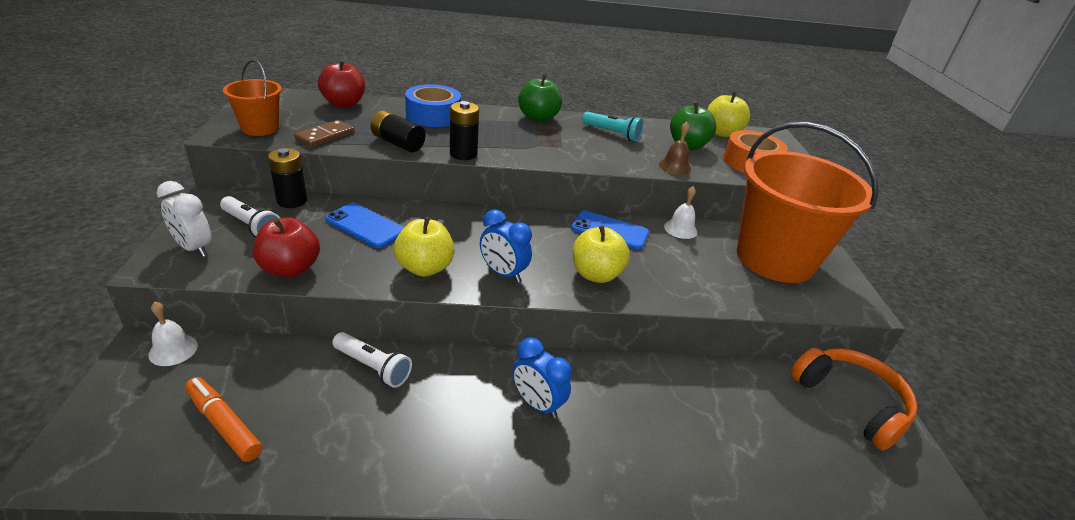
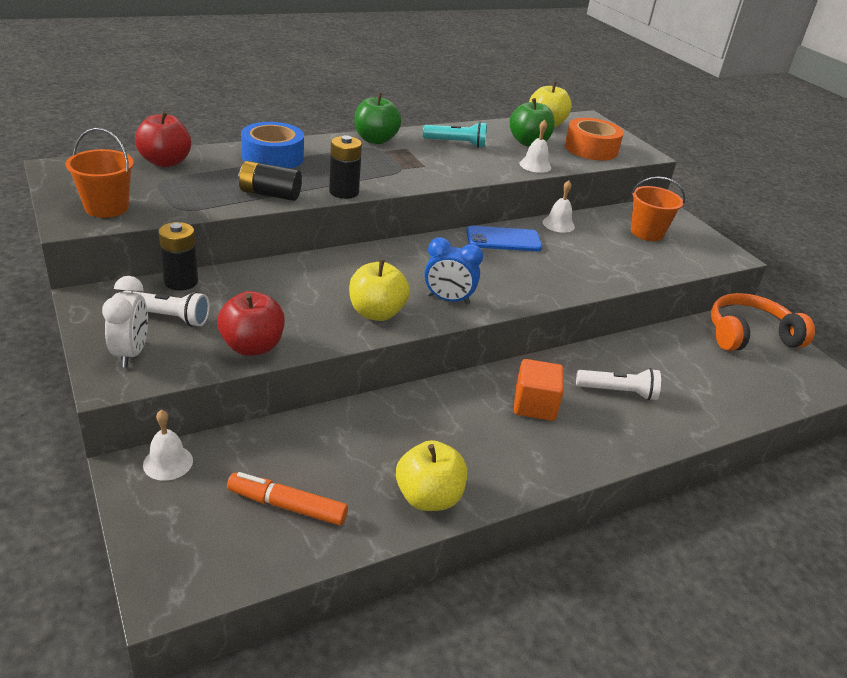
camera: 25 degrees left, 0 degrees up
white clock [157,181,212,257] -> white clock turned 105 degrees counterclockwise [102,276,148,367]
brown domino [294,120,355,148] -> none
blue phone [325,203,405,248] -> none
white flashlight [332,332,412,388] -> white flashlight moved to [576,368,661,400]
blue clock [513,338,572,418] -> orange cube [514,359,564,421]
yellow apple [573,225,630,283] -> yellow apple moved to [396,440,467,511]
brown bell [659,122,691,175] -> white bell [520,120,551,173]
orange bucket [737,122,879,283] -> orange bucket [631,177,685,241], size x0.47
orange headphones [791,348,918,451] -> orange headphones turned 45 degrees counterclockwise [711,293,815,351]

